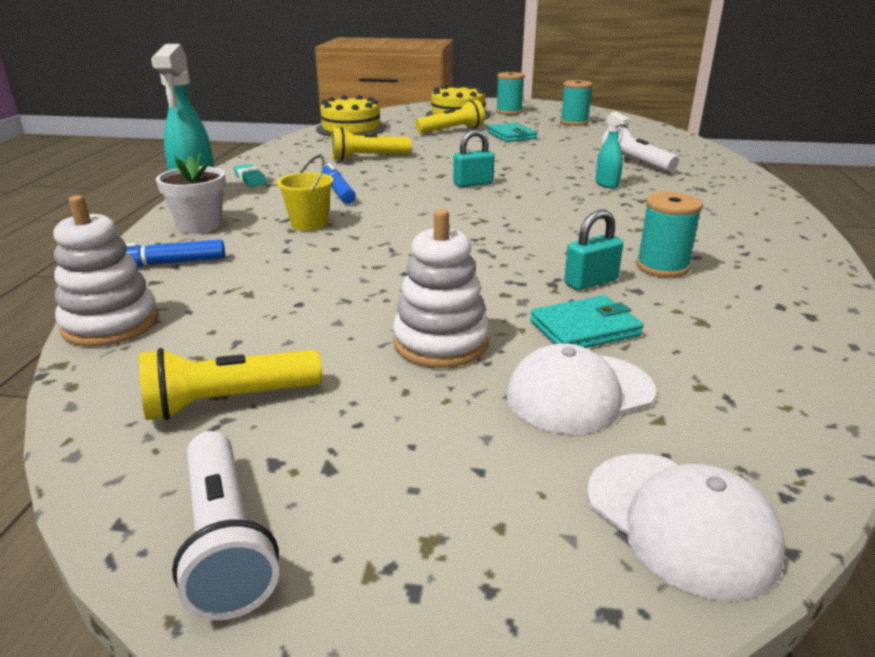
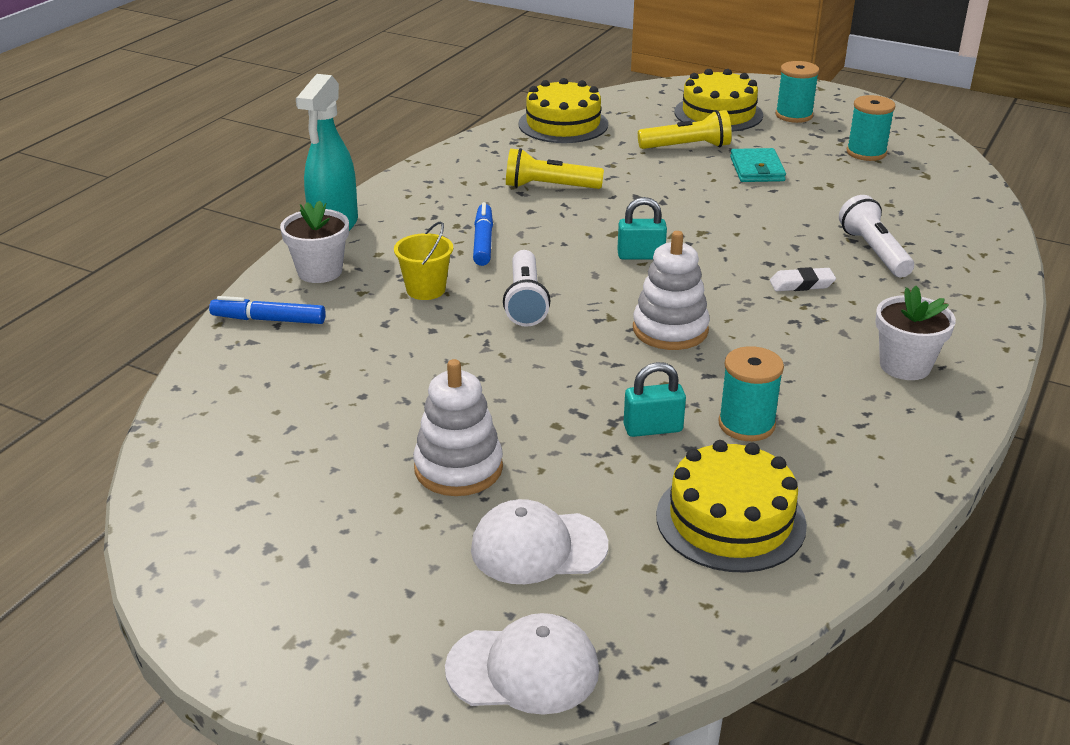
camera: 20 degrees right, 5 degrees up
white stacking toy [54,195,159,347] -> white stacking toy moved to [633,231,710,350]
yellow flashlight [139,348,322,420] -> none
white flashlight [172,431,279,620] -> white flashlight moved to [503,250,550,327]
turquoise eraser [234,164,267,187] -> none
turquoise wallet [530,295,644,348] -> none
white cap [587,454,786,601] -> white cap turned 75 degrees counterclockwise [445,613,599,715]
turquoise spray bottle [595,112,630,188] -> white eraser [770,267,836,291]
none -> yellow cake [656,440,807,573]
none -> white flower pot [875,286,956,380]

